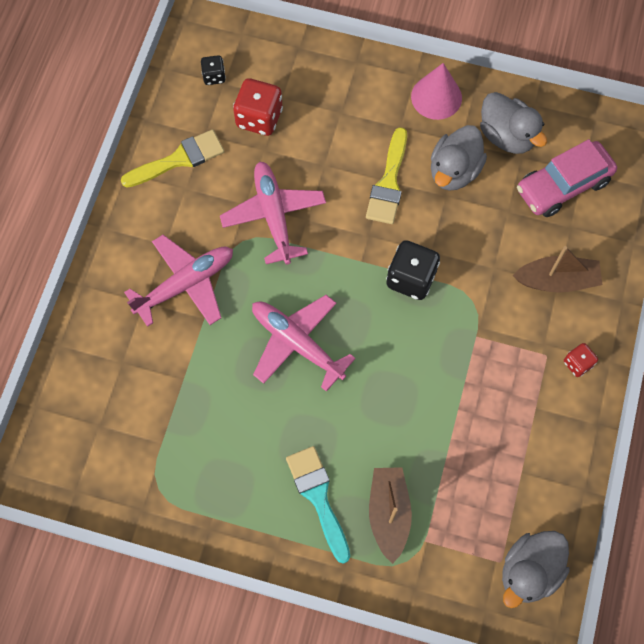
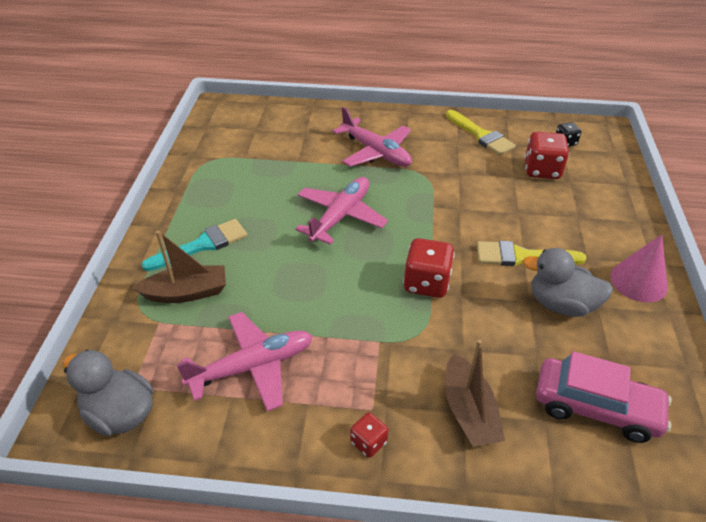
camera: 80 degrees right, 25 degrees down
pink plane [220,162,326,265] -> pink plane moved to [176,312,313,411]
black dice [386,240,440,300] -> red dice [403,238,455,298]
grey duck [480,92,547,154] -> none
pink car [517,139,617,217] -> pink car turned 150 degrees clockwise [536,351,672,443]

